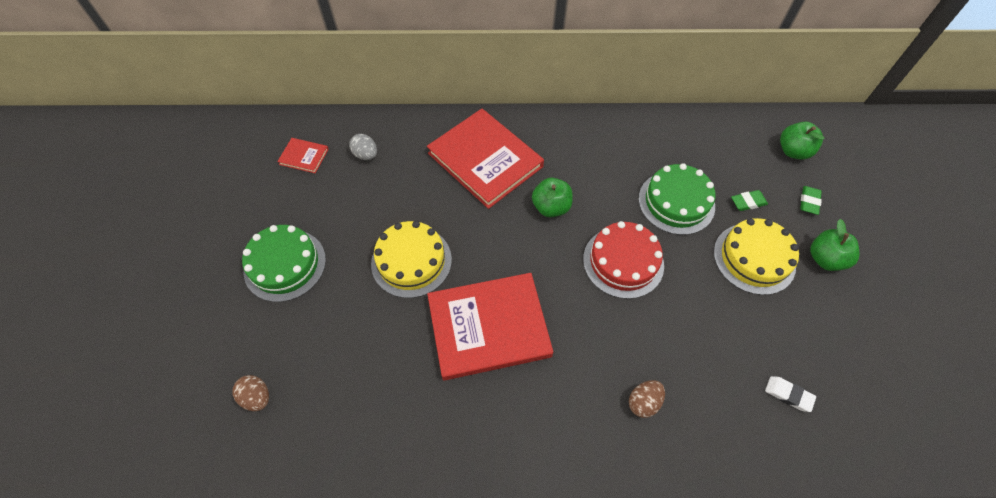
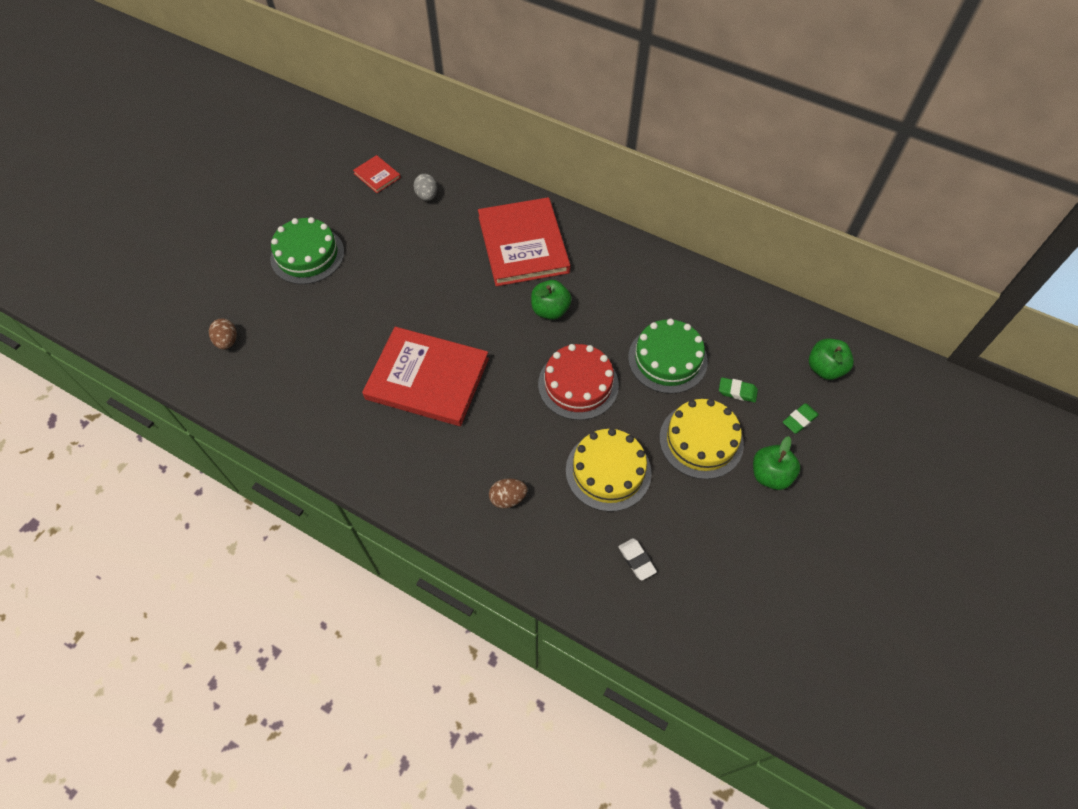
camera: 30 degrees right, 0 degrees up
yellow cake [371,221,452,298] -> yellow cake moved to [566,428,652,512]

